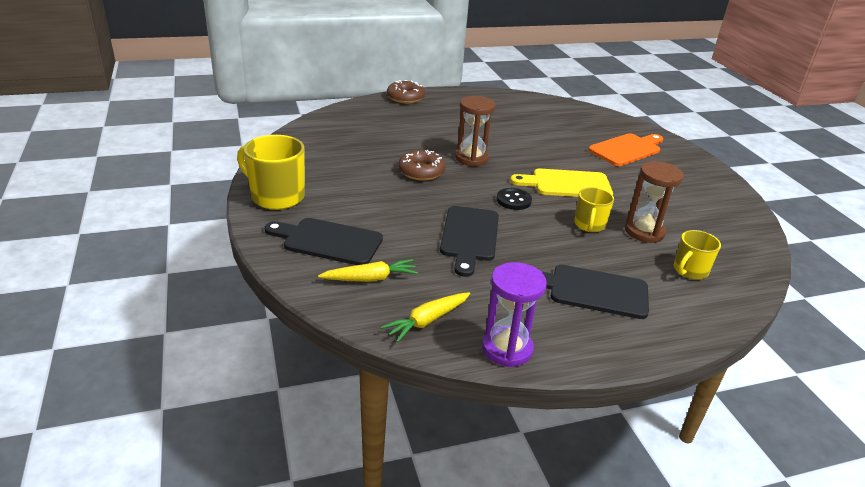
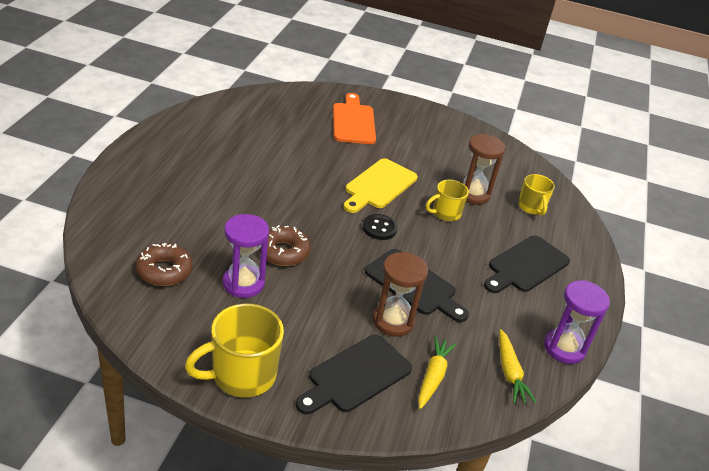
camera: 60 degrees left, 5 degrees up
brown donut [387,80,425,103] -> brown donut moved to [136,243,193,286]
brown hourglass [455,96,496,167] -> brown hourglass moved to [373,252,428,337]
yellow mug [574,187,614,232] -> yellow mug turned 105 degrees clockwise [426,180,469,221]
none -> purple hourglass [223,214,269,298]

